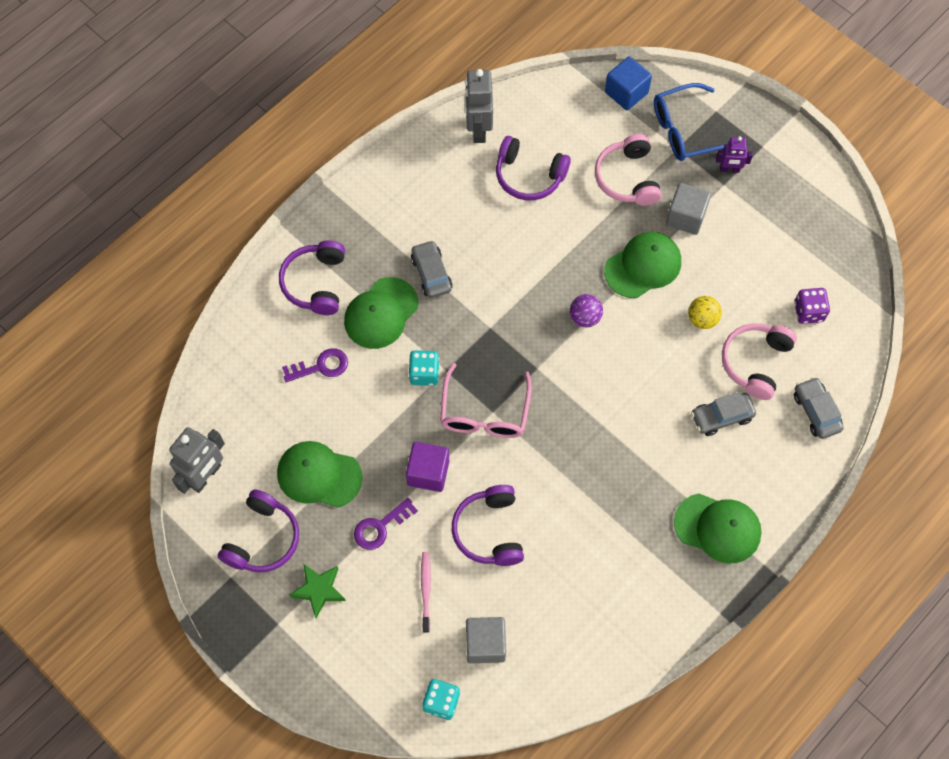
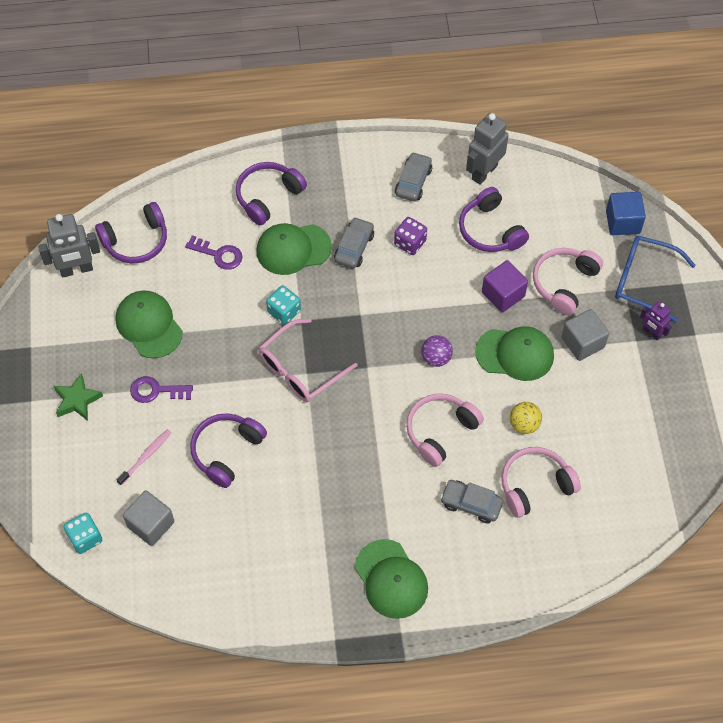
camera: 40 degrees right, 5 degrees down
purple headphones [218,489,299,572] -> purple headphones moved to [95,202,167,264]
purple cube [406,442,449,492] -> purple cube moved to [482,260,528,313]
purple dice [794,288,830,324] -> purple dice moved to [394,217,427,255]
grey car [794,377,844,439] -> grey car moved to [395,152,432,201]
none -> pink headphones [406,393,484,467]

